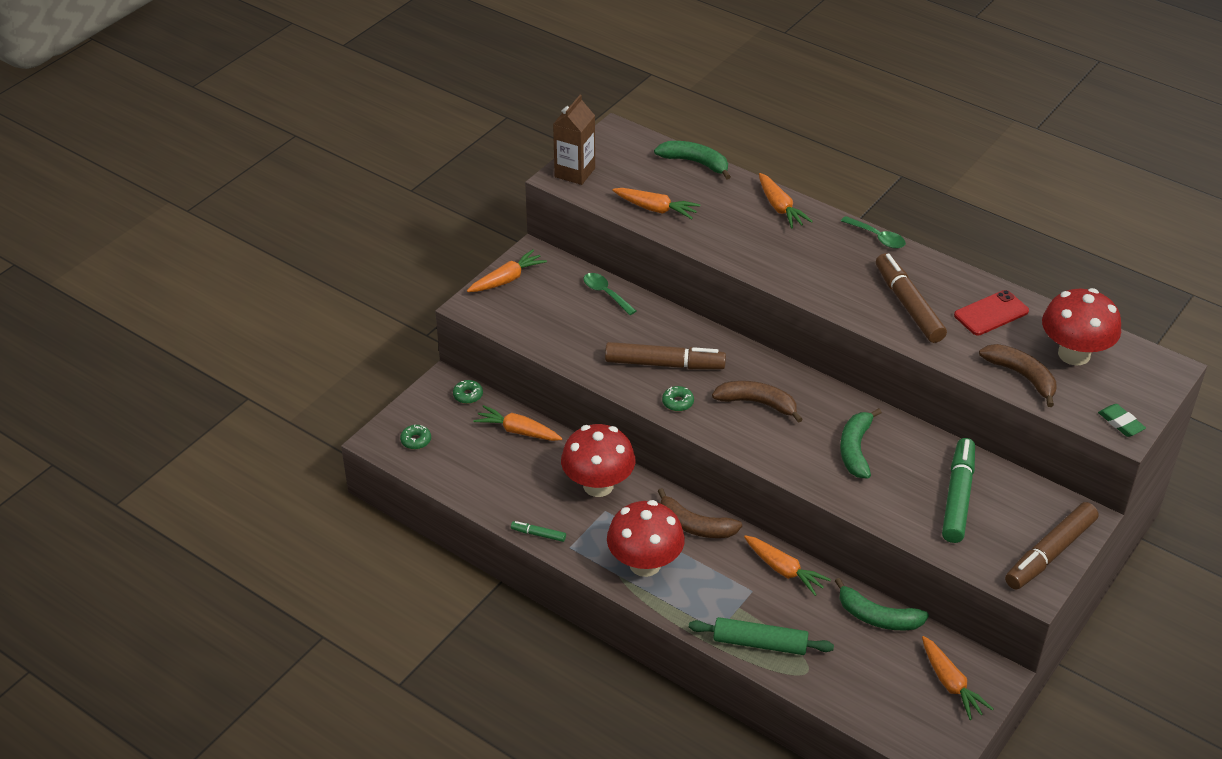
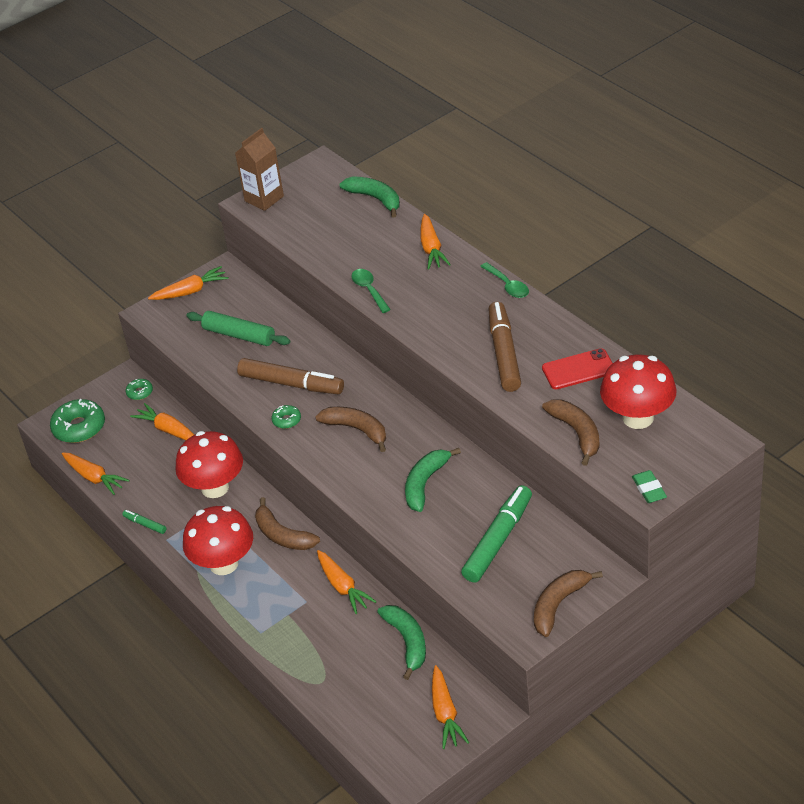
camera: 20 degrees right, 0 degrees up
green donut [400,424,431,449] -> green donut [50,399,105,443], size x1.98
green spoon [583,273,636,315] -> green spoon moved to [351,269,391,313]
orange carrot [612,188,700,219] -> orange carrot moved to [62,452,130,495]
green rolling pin [689,617,834,655] -> green rolling pin moved to [186,311,290,346]
green banana [835,578,929,630] -> green banana turned 150 degrees counterclockwise [377,605,426,680]
brown marker [1005,502,1098,589] -> brown banana [534,570,603,637]

